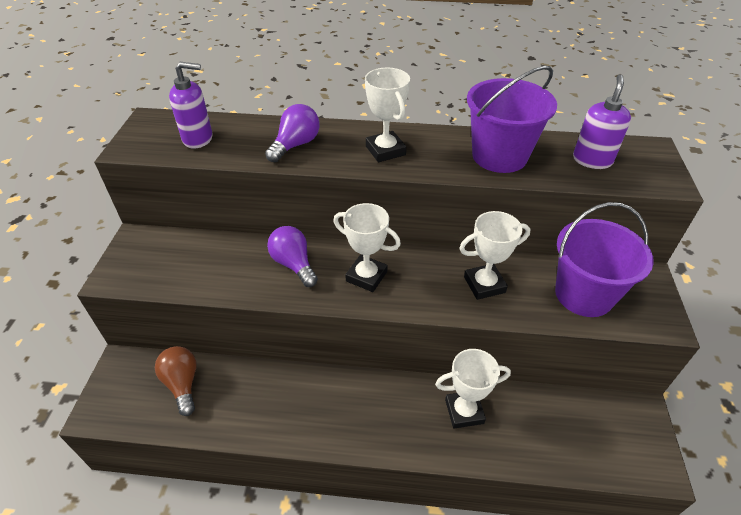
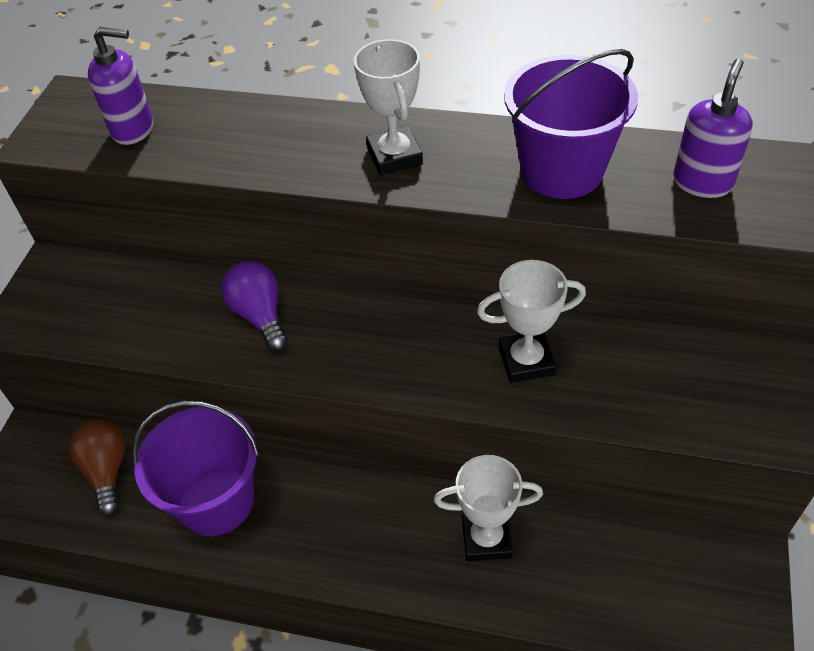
camera: 10 degrees right, 5 degrees up
purple light bulb [265,104,319,162] -> none
white trophy [333,203,401,292] -> none
purple bucket [555,202,654,317] -> purple bucket moved to [132,401,259,536]

